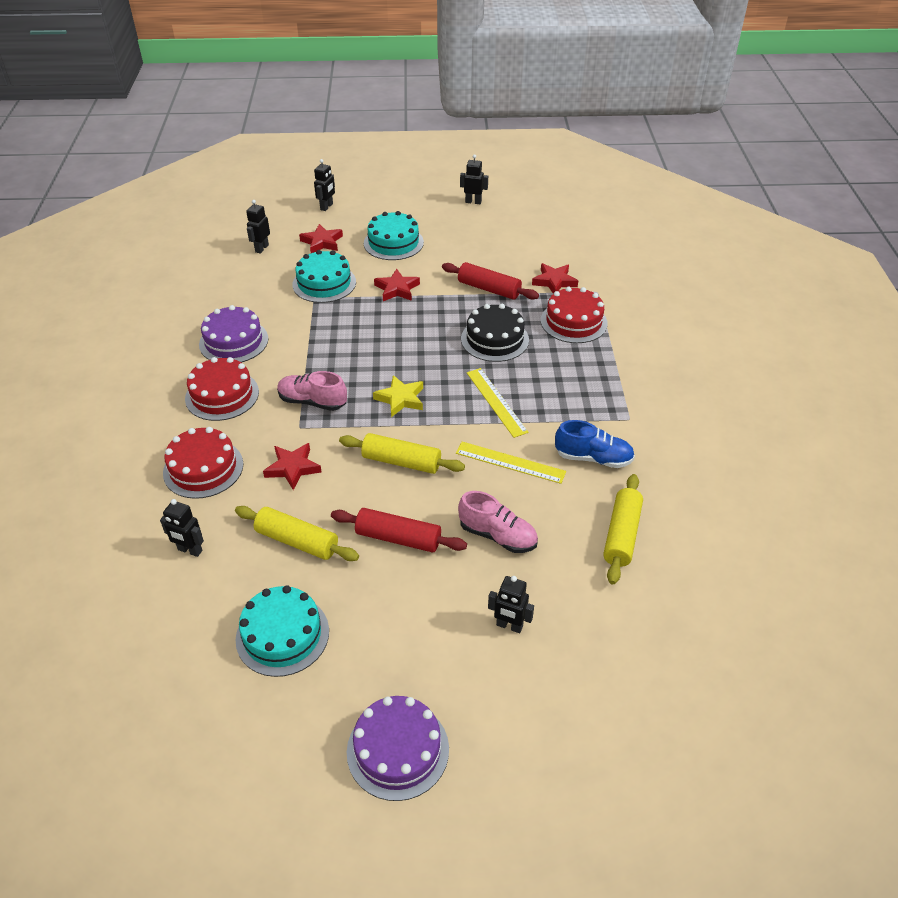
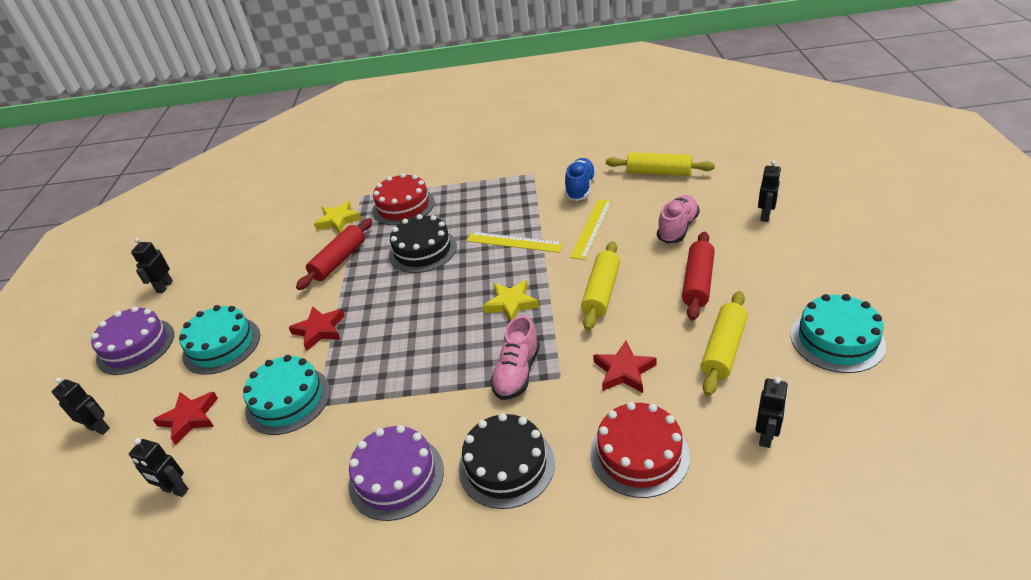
camera: 85 degrees left, 5 degrees down
red cake [185,357,259,421] -> black cake [458,413,555,509]
purple cake [347,696,449,801] -> purple cake moved to [91,306,174,375]
yellow ruler [467,368,529,438] -> yellow ruler turned 45 degrees clockwise [466,232,564,253]
red star [532,263,578,294] -> yellow star [314,201,361,234]

